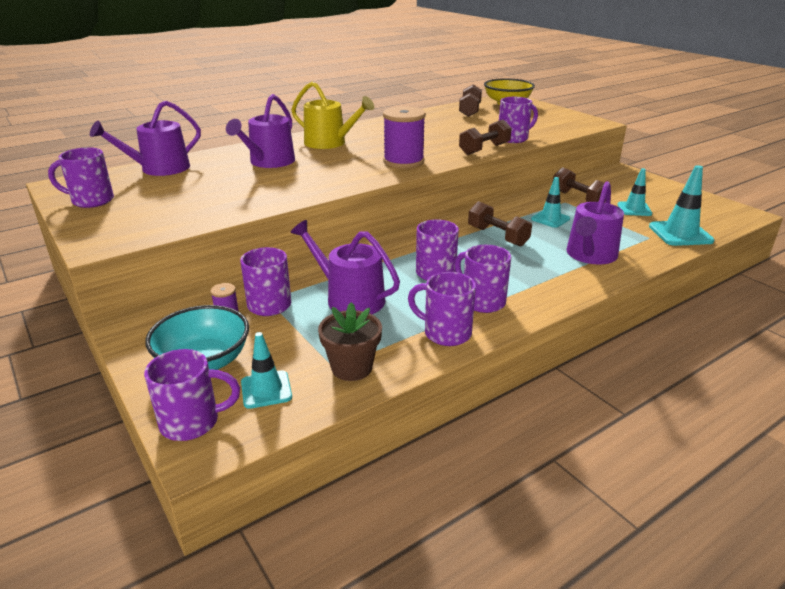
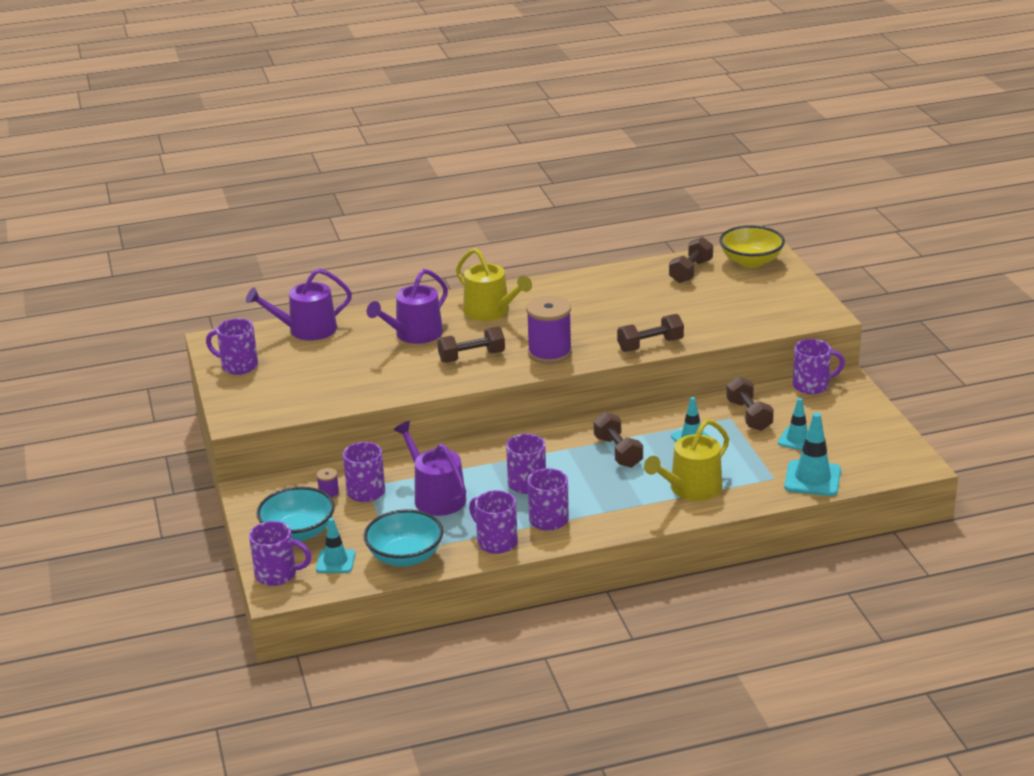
camera: 20 degrees right, 0 degrees up
brown flower pot [318,302,382,381] -> turquoise bowl [364,509,443,567]
purple mug [499,97,538,143] -> purple mug moved to [793,339,845,394]
purple watering can [566,181,624,265] -> yellow watering can [644,419,729,501]
none -> brown dumbbell [437,326,505,363]

